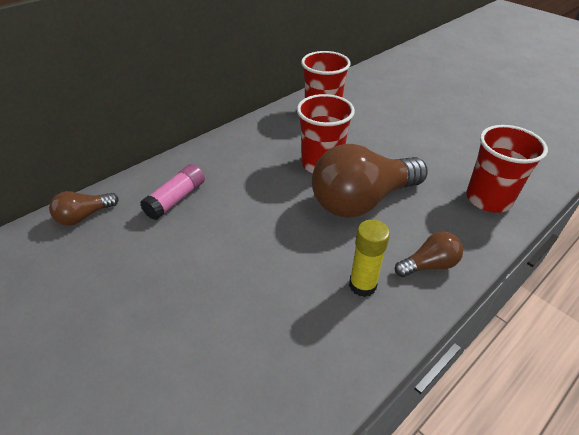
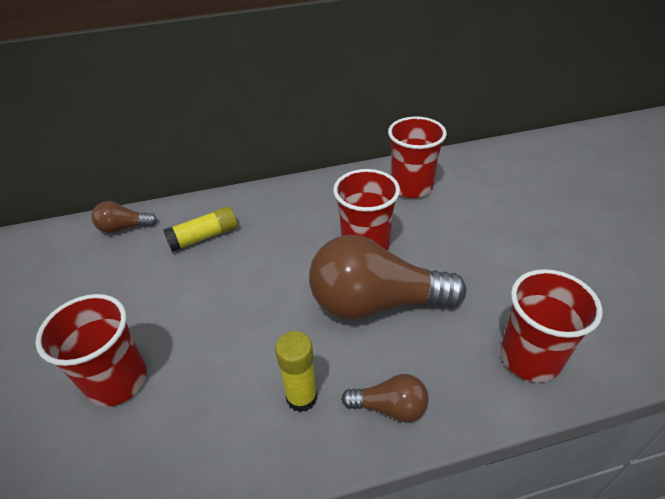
camera: 30 degrees right, 0 degrees up
pink glue stick [140,164,205,220] -> yellow glue stick [163,206,238,252]
none -> red cup [35,294,147,407]

